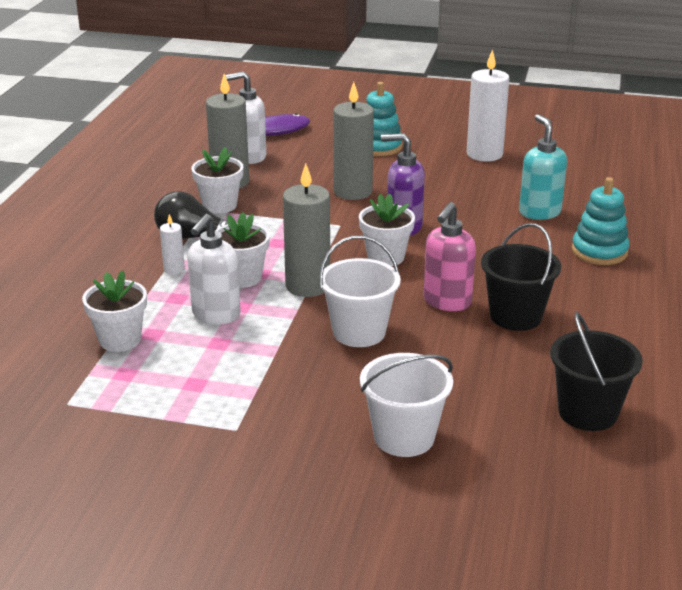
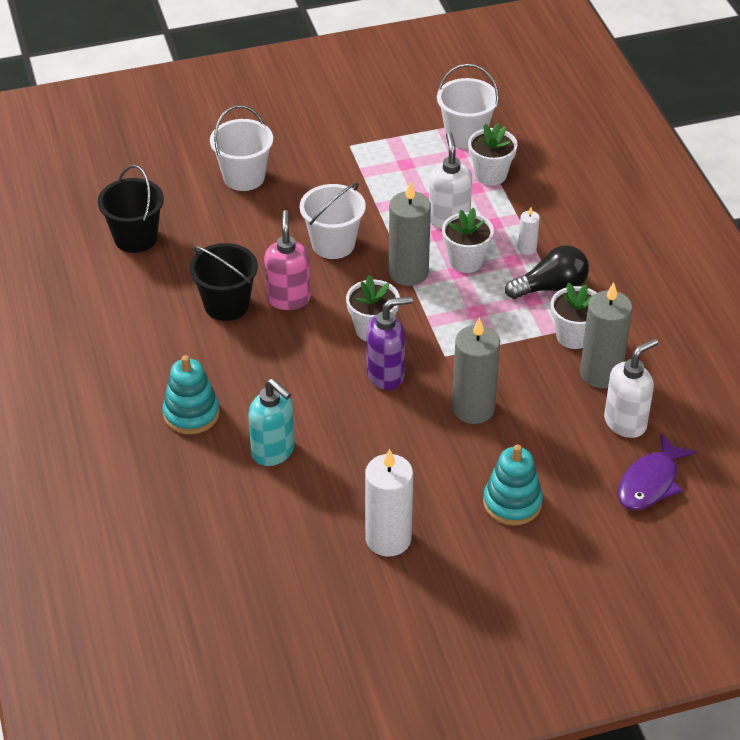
camera: 150 degrees right, 15 degrees up
none -> white bucket [437,64,499,149]

